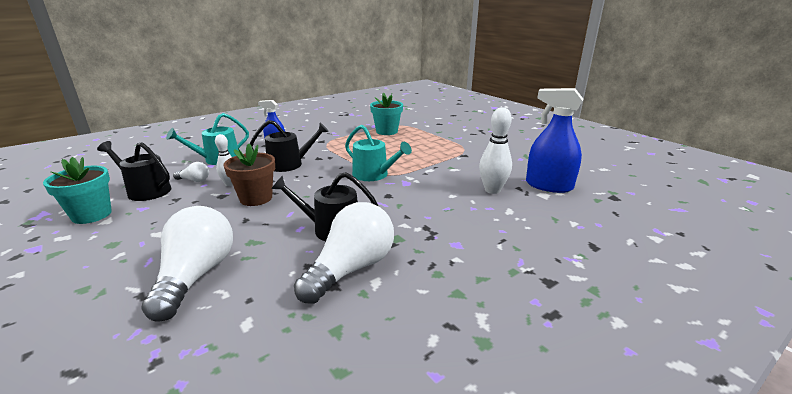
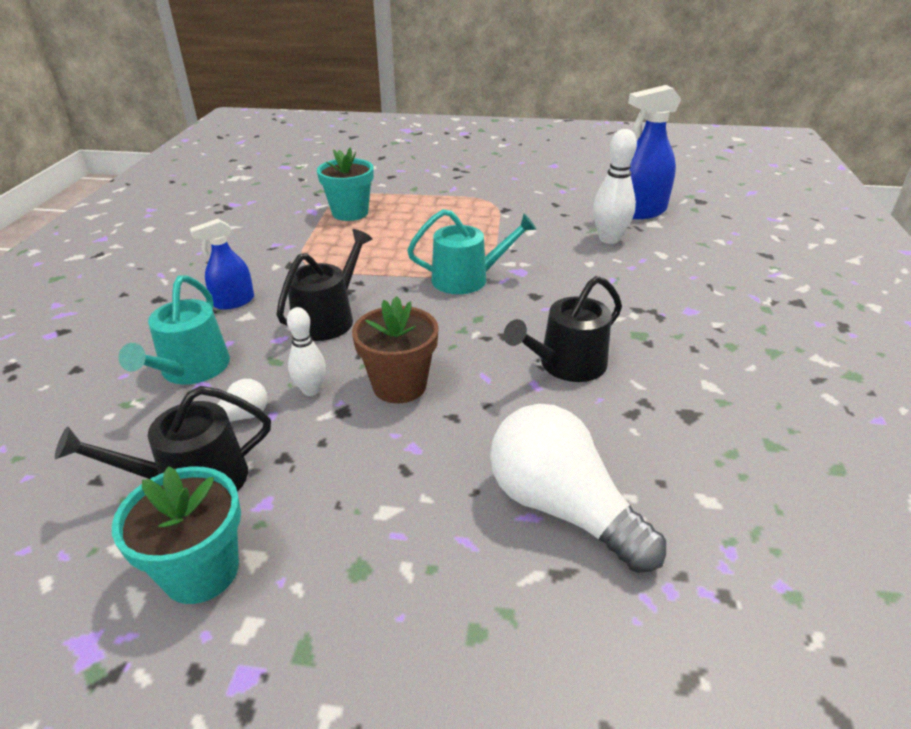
camera: 45 degrees left, 10 degrees up
white light bulb [294,202,394,304] -> none

